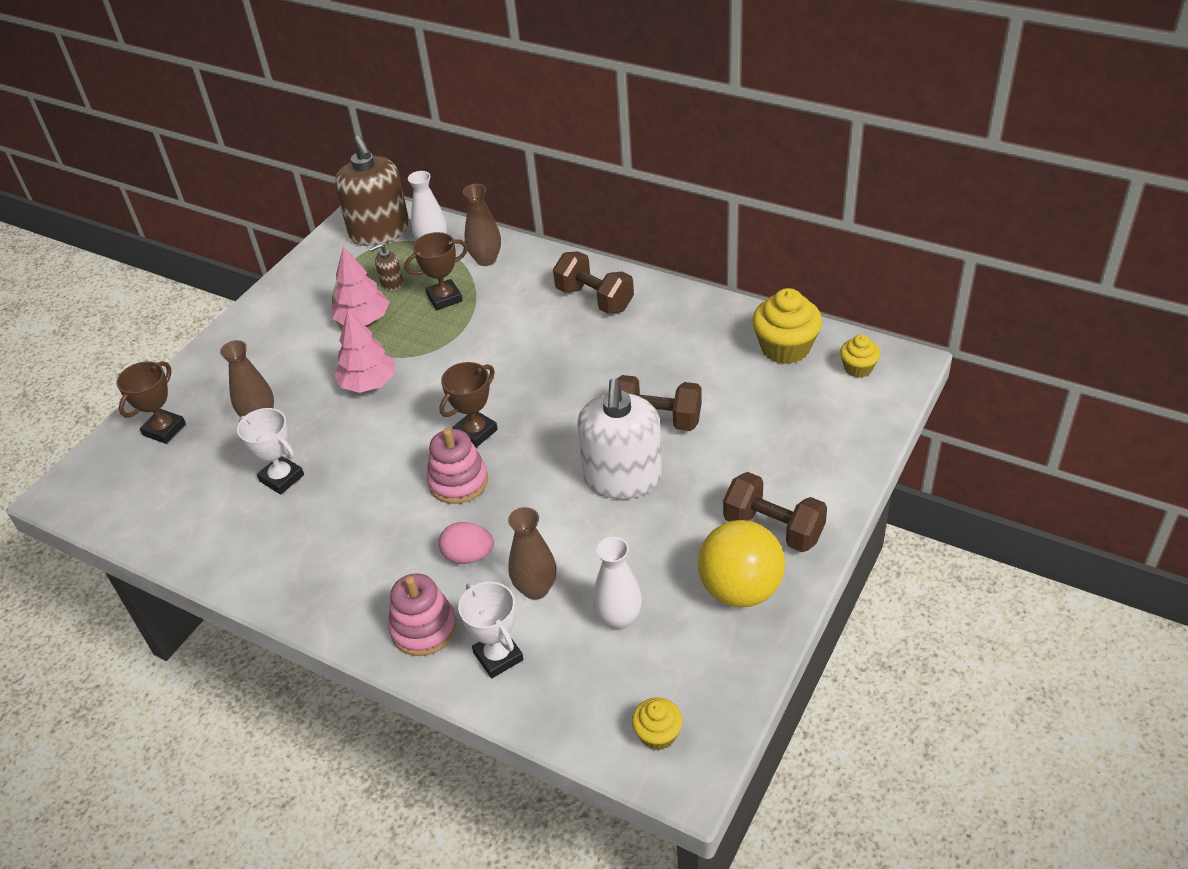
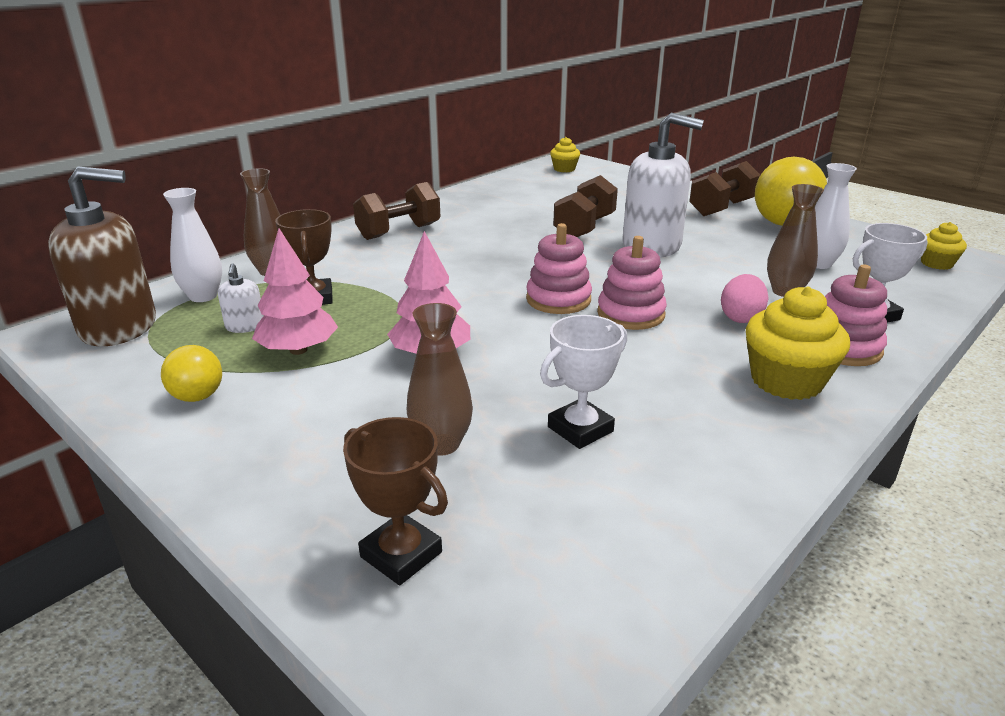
camera: 80 degrees left, 15 degrees down
brown soap dispenser [369,243,403,292] -> white soap dispenser [218,263,264,333]
brown trophy [439,362,498,448] -> pink stacking toy [526,223,592,314]
yellow cupcake [752,288,822,364] -> yellow cupcake moved to [746,286,850,400]
none -> yellow ball [161,345,222,402]

